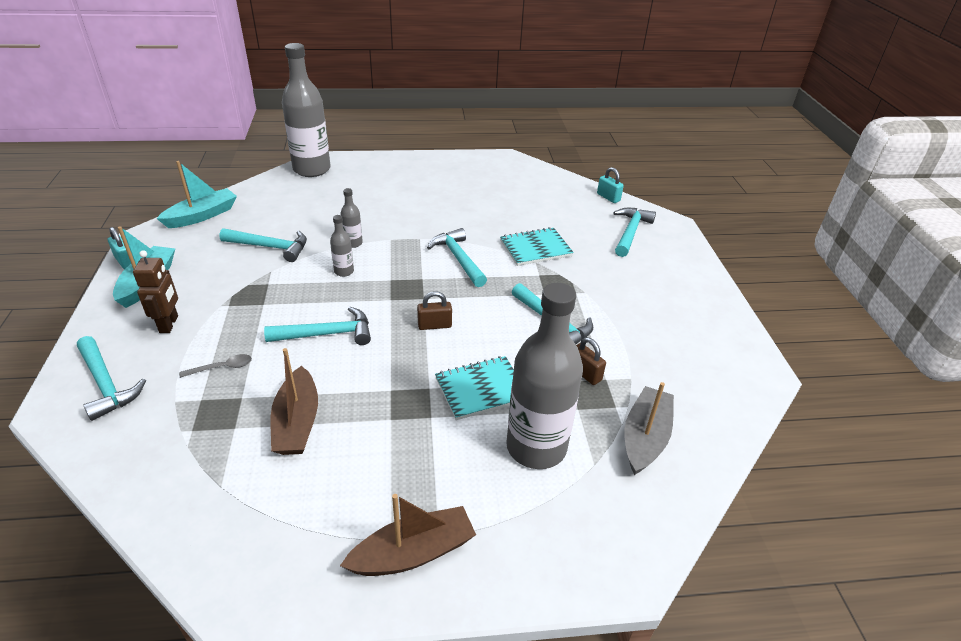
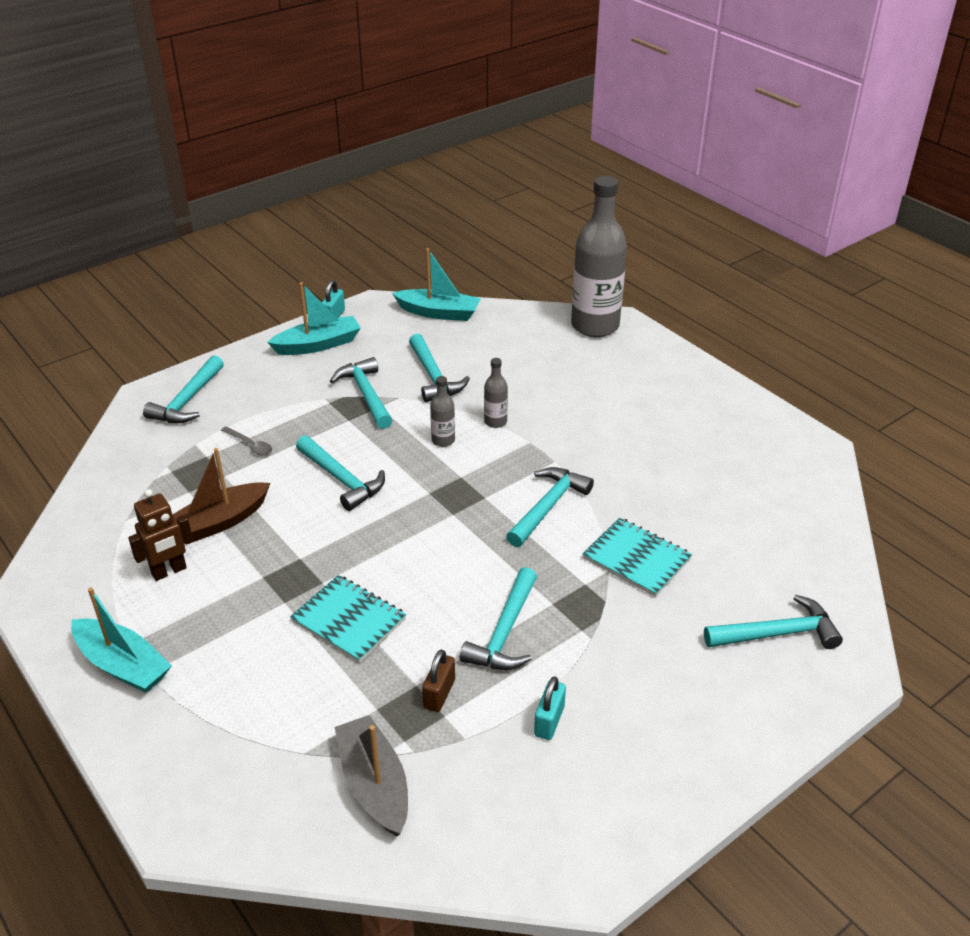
camera: 60 degrees right, 0 degrees up
brown robot [133,250,178,333] -> brown robot moved to [128,489,193,581]
brown boat [340,494,476,576] -> turquoise boat [71,587,172,693]
brown padlock [417,291,452,330] -> none
grey bottle [506,283,583,469] -> none
turquoise padlock [597,167,624,203] -> turquoise padlock moved to [534,676,566,740]
grey boat [624,382,674,475] -> grey boat turned 105 degrees counterclockwise [335,715,408,836]
none -> turquoise hammer [330,357,393,429]

